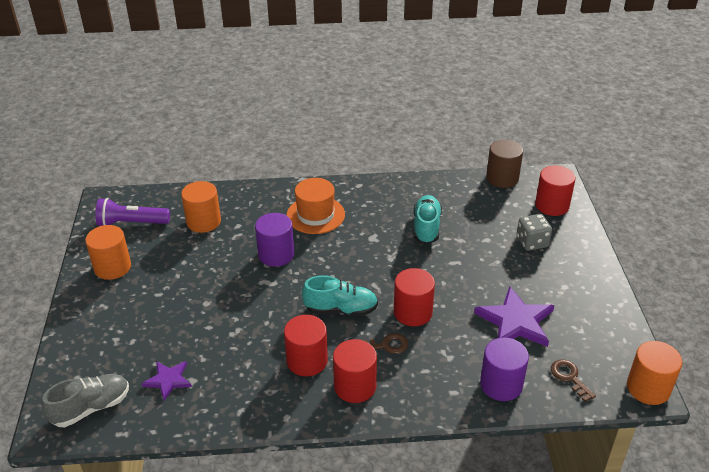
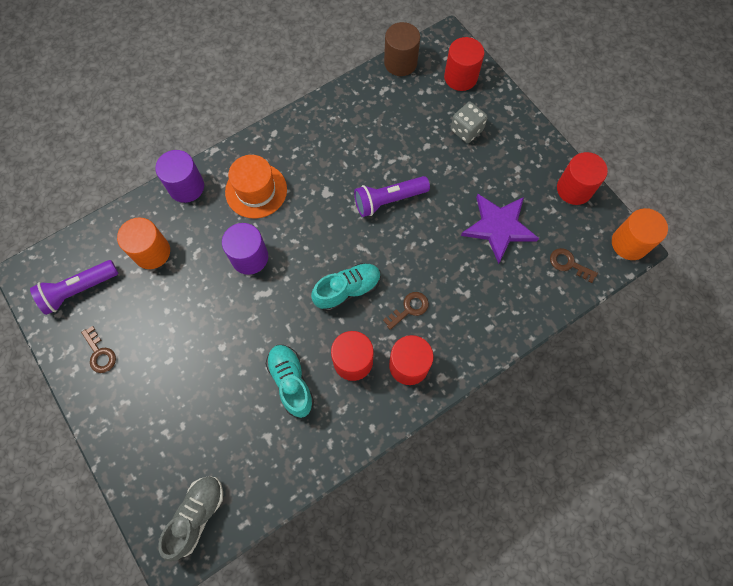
camera: 30 degrees left, 30 degrees up
orange cylinder [85,225,131,280] -> brown key [81,326,116,373]
purple star [142,361,192,401] -> none
red cylinder [394,268,435,326] -> red cylinder moved to [557,152,608,205]
turquoise shoe [413,195,442,244] -> turquoise shoe moved to [266,345,314,418]
purple cylinder [480,337,529,401] -> purple cylinder moved to [155,150,204,203]
none -> purple flashlight [354,176,430,217]

